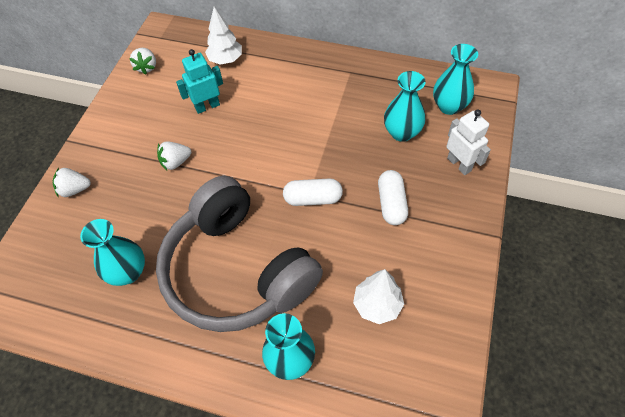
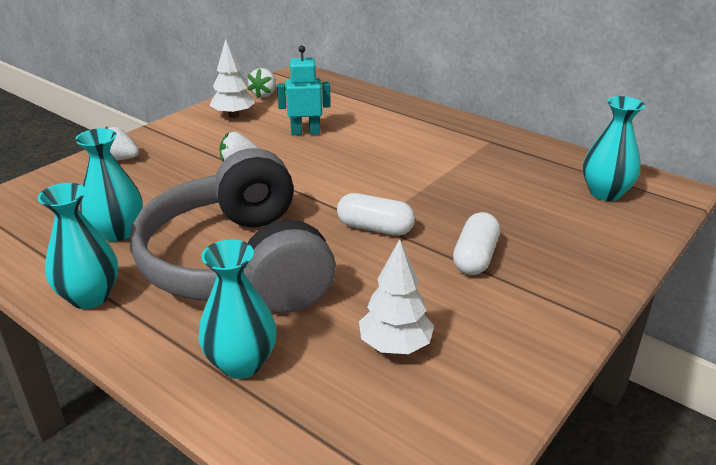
camera: 20 degrees right, 25 degrees down
white tree [205,7,242,65] -> white tree moved to [210,39,255,118]
turquoise vase [384,71,426,142] -> turquoise vase moved to [38,183,118,309]
white robot [446,110,491,175] -> none

